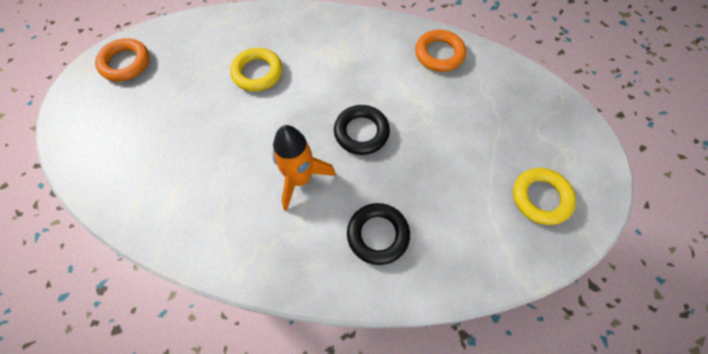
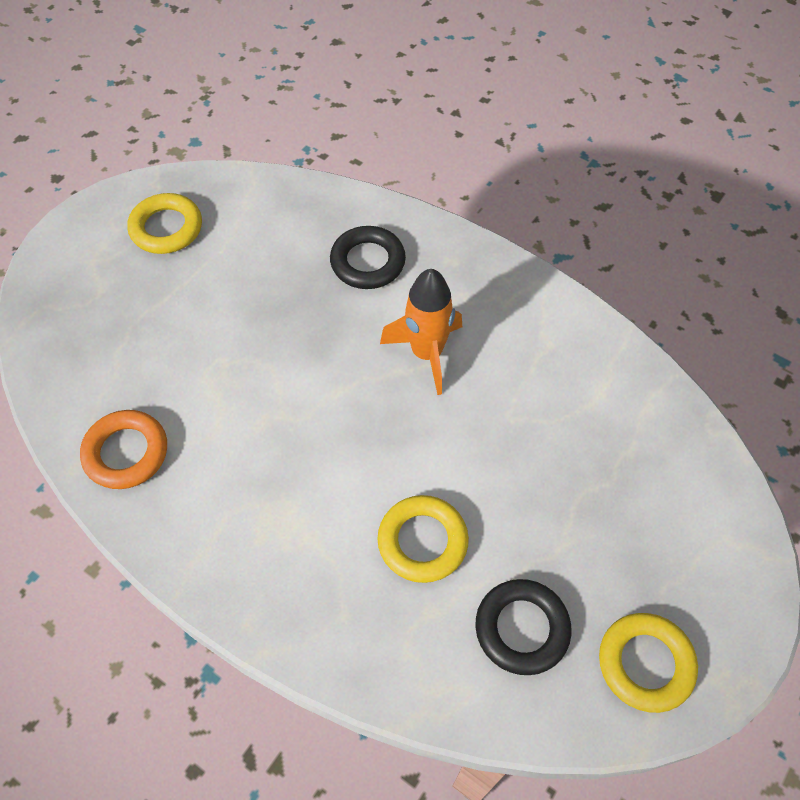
camera: 155 degrees left, 5 degrees down
orange ring [95,38,149,81] -> yellow ring [599,613,698,713]
black ring [334,105,390,155] -> black ring moved to [476,579,572,675]

